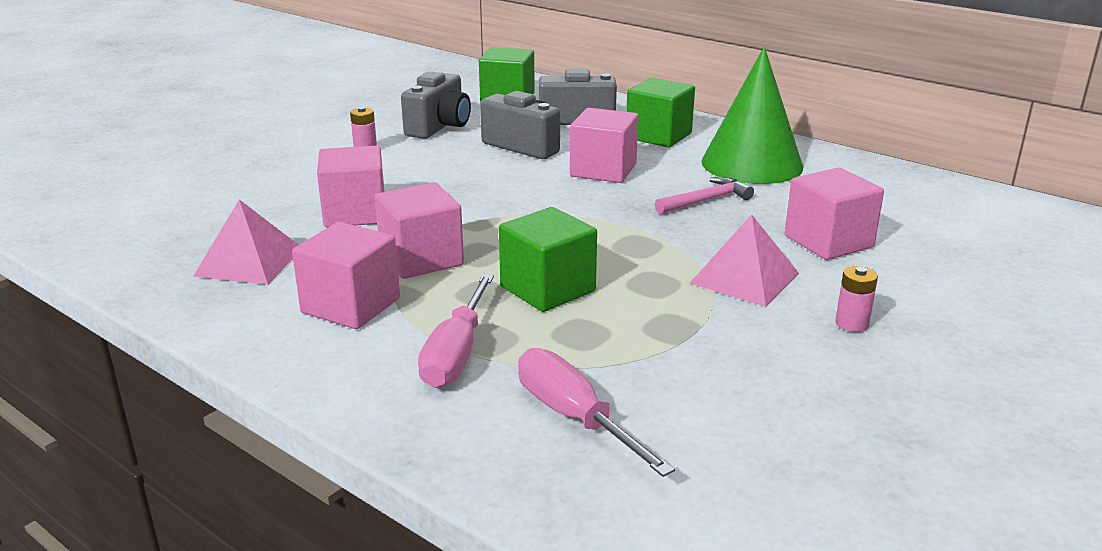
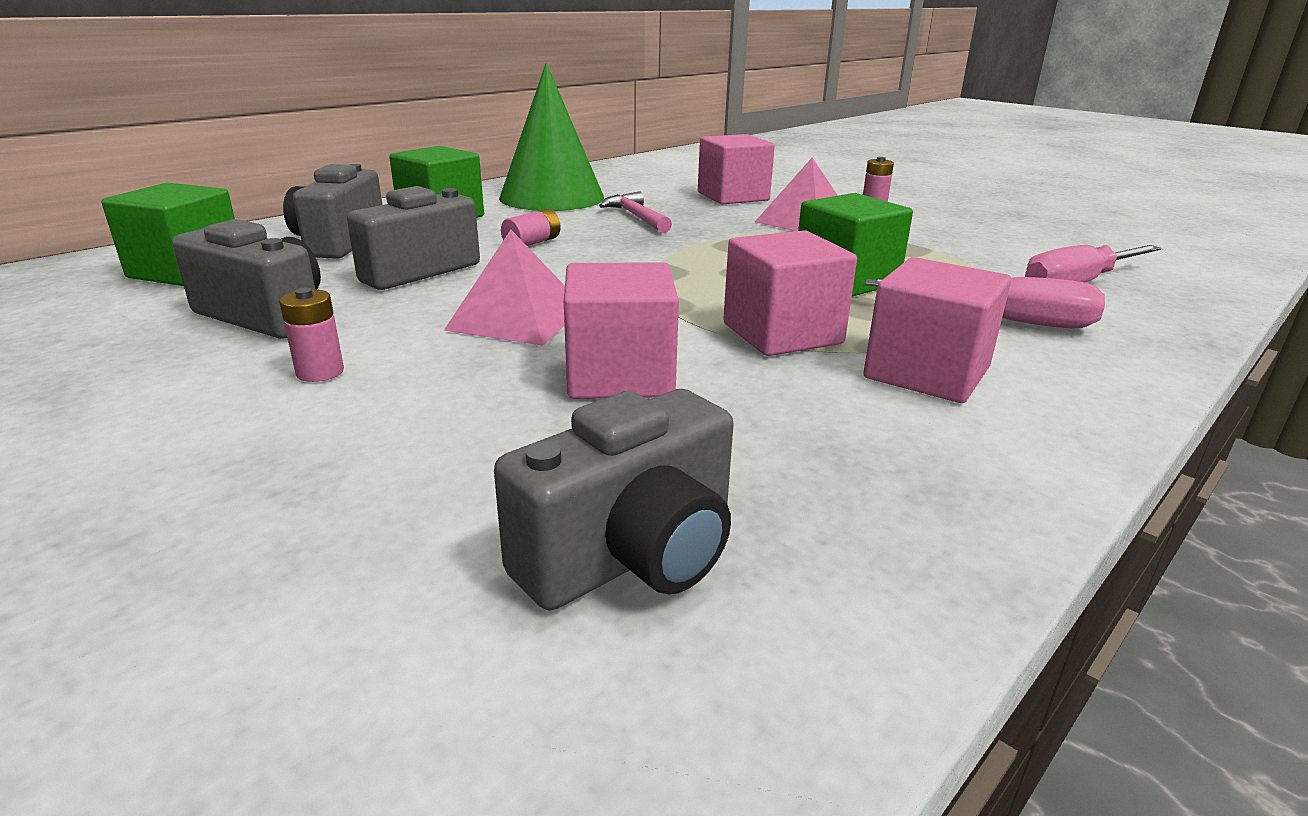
camera: 85 degrees left, 0 degrees up
pink pyramid [194,200,298,285] -> pink pyramid moved to [444,230,565,346]
pink cube [570,108,638,183] -> pink battery [501,209,560,246]
none -> grey camera [494,389,734,611]

